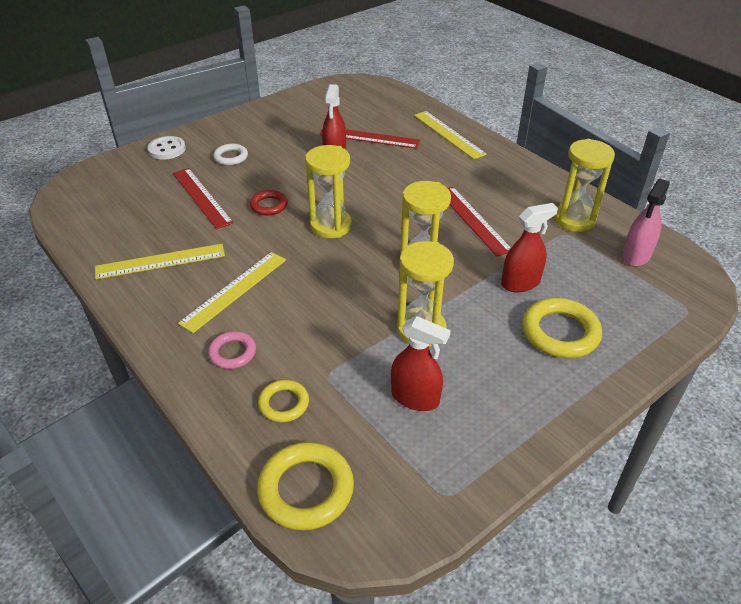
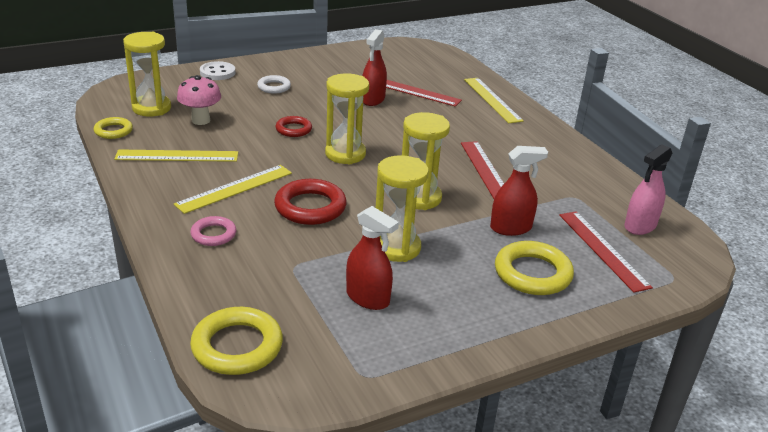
camera: 10 degrees right, 10 degrees down
red ruler [173,168,234,229] -> red ruler moved to [559,211,653,293]
yellow ring [258,380,309,423] -> yellow ring moved to [94,117,133,139]
yellow hourglass [554,139,615,232] -> yellow hourglass moved to [123,32,171,117]
none -> pink mushroom [177,75,221,125]
none -> red ring [274,179,347,225]

